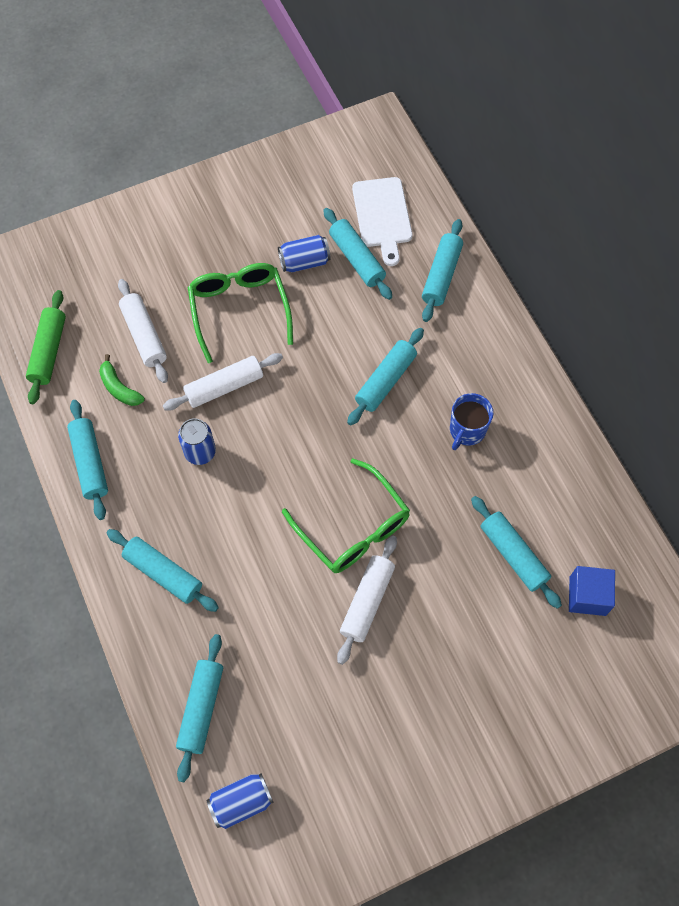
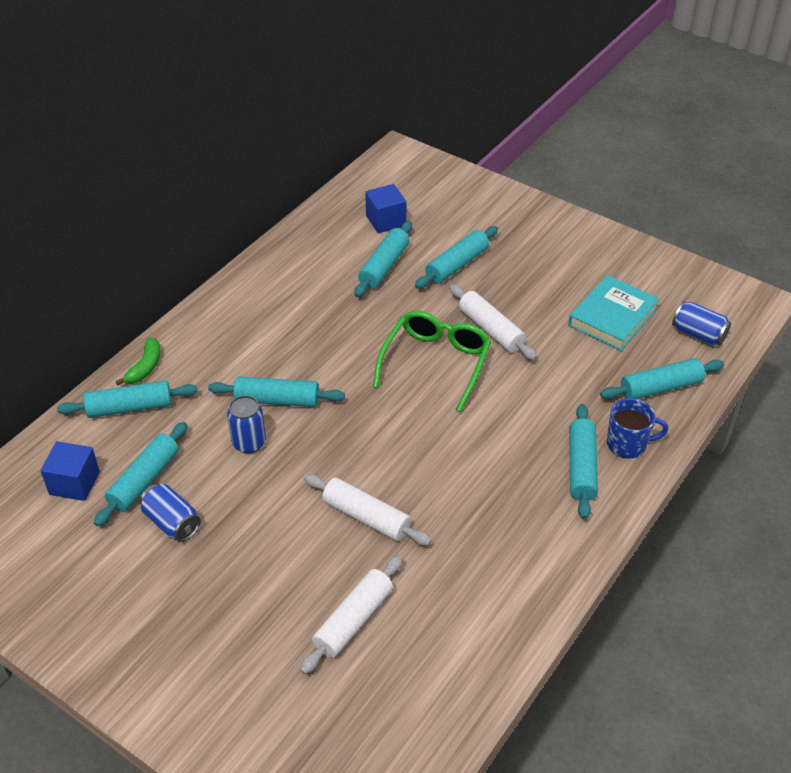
camera: 120 degrees left, 20 degrees down
green rolling pin [26,290,66,404] -> none
turquoise rolling pin [67,400,108,520] -> turquoise rolling pin moved to [415,226,498,289]
green banana [99,354,145,406] -> green banana moved to [116,338,160,386]
blue can [178,418,216,465] -> blue can moved to [227,395,266,453]
green glasses [188,263,293,363] -> none
white rolling pin [337,535,397,665] -> white rolling pin turned 60 degrees clockwise [449,285,537,360]
white cutting board [352,177,413,266] -> blue cube [40,441,100,501]
blue mug [450,393,493,450] -> blue mug moved to [607,398,668,459]
none -> turquoise book [568,275,659,351]

